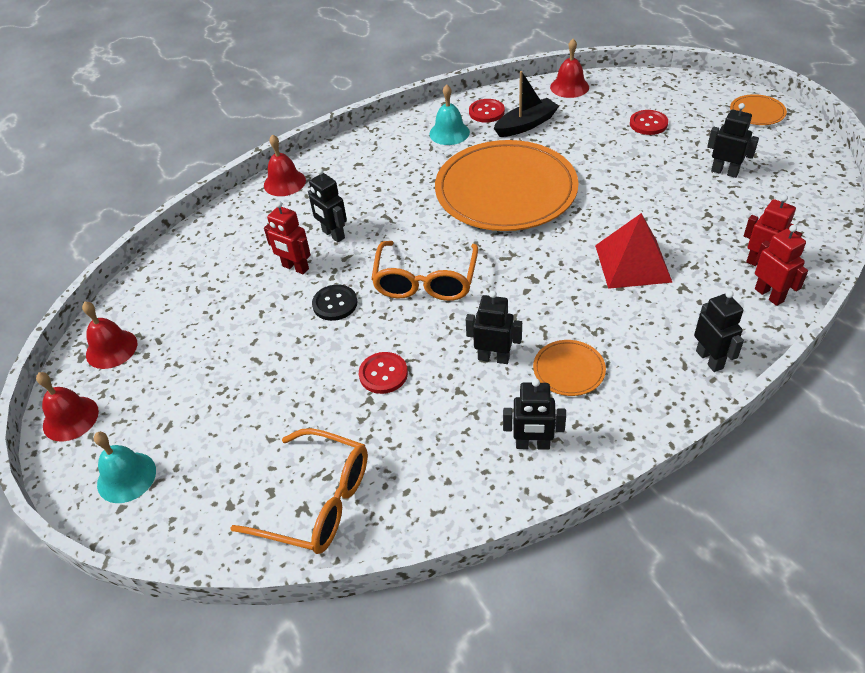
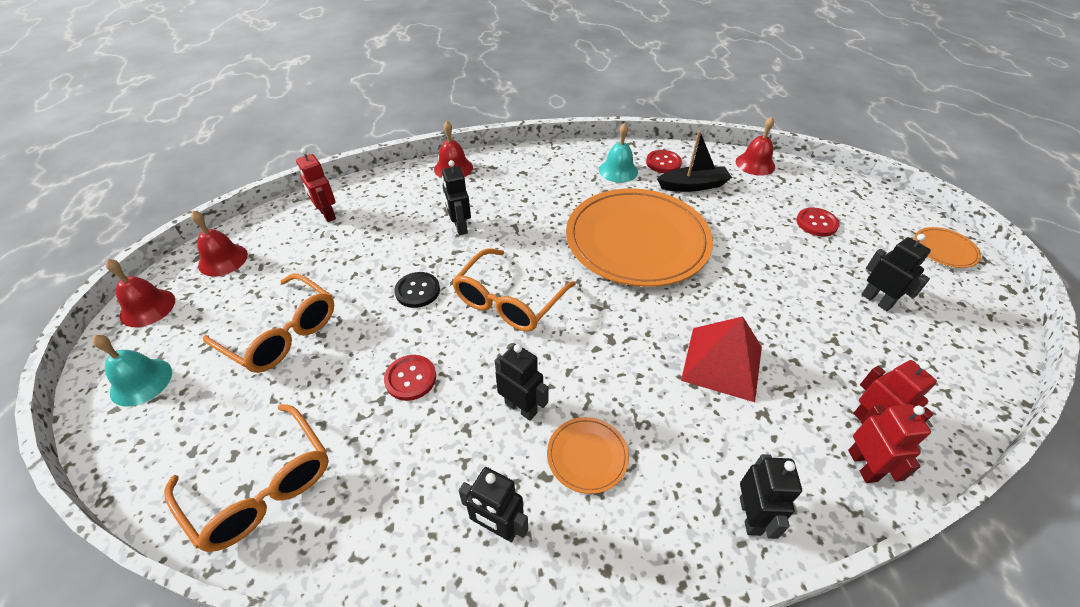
camera: 20 degrees right, 0 degrees up
red robot [264,201,311,274] -> red robot moved to [296,148,336,222]
none -> orange glasses [203,273,334,373]

